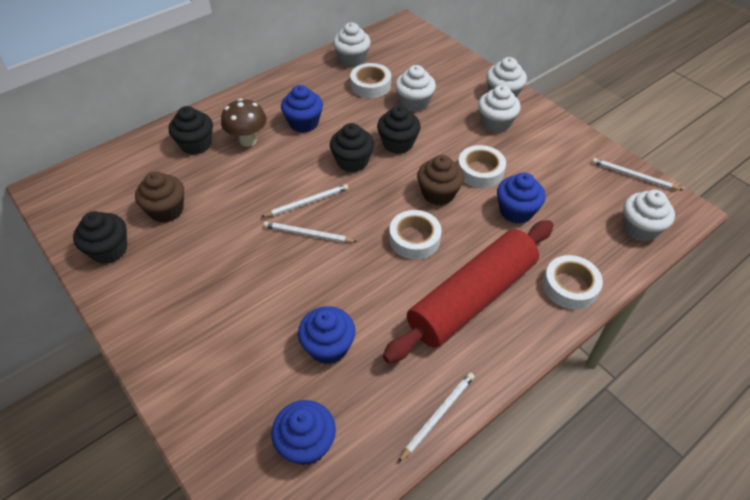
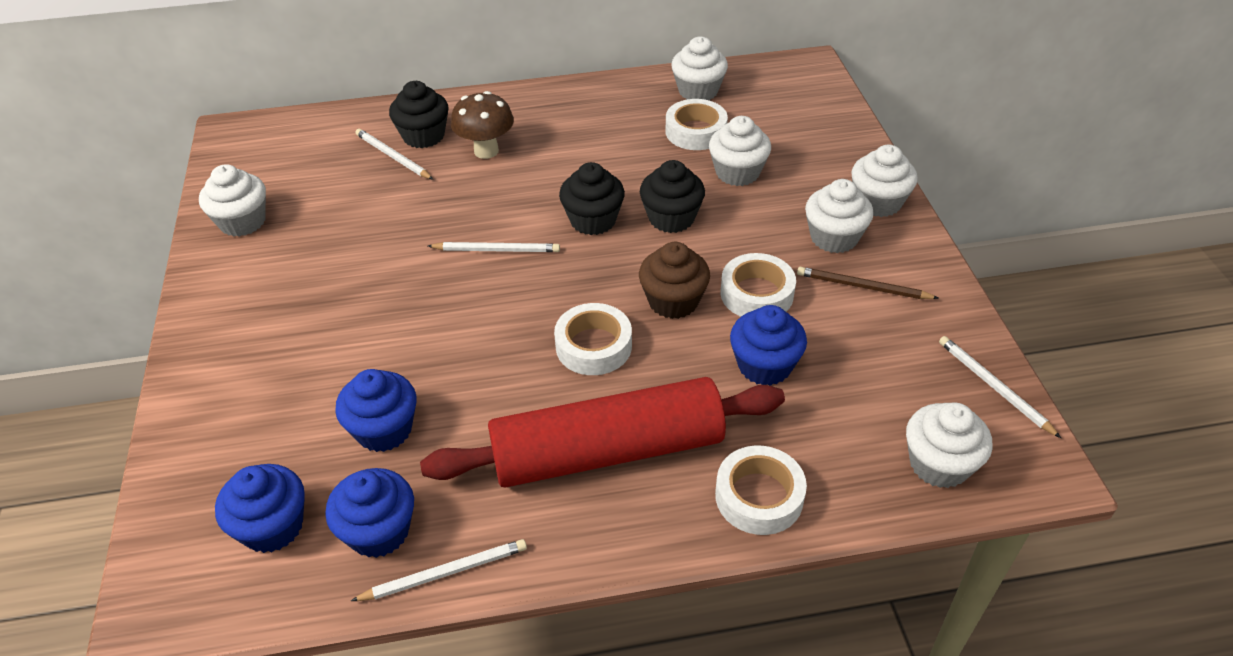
camera: 30 degrees right, 5 degrees down
black cupcake [73,211,127,264] -> white cupcake [199,164,266,237]
brown cupcake [135,172,184,223] -> none
white pencil [263,221,357,243] -> white pencil moved to [355,129,434,180]
blue cupcake [281,85,323,133] -> blue cupcake moved to [325,468,414,558]
none -> brown pencil [797,267,938,299]

